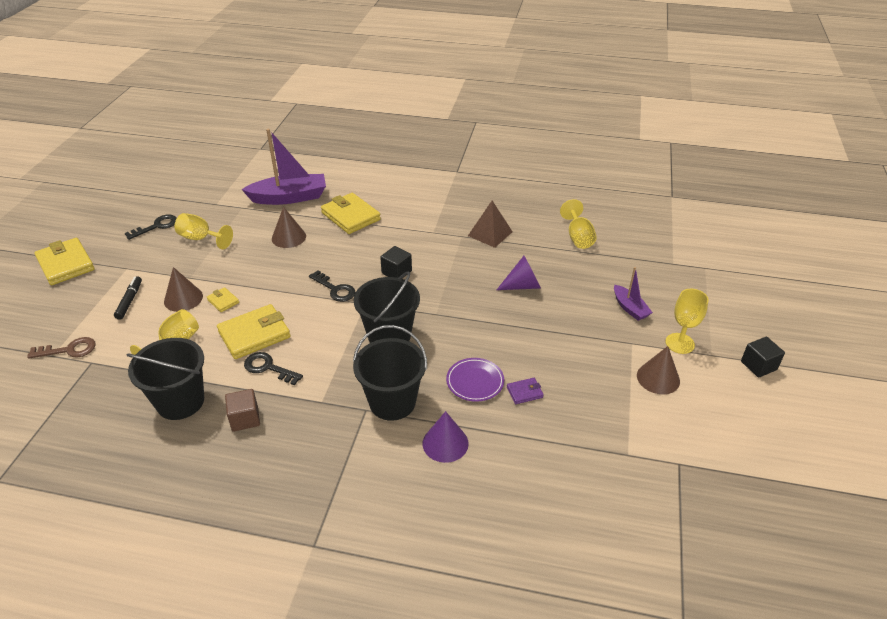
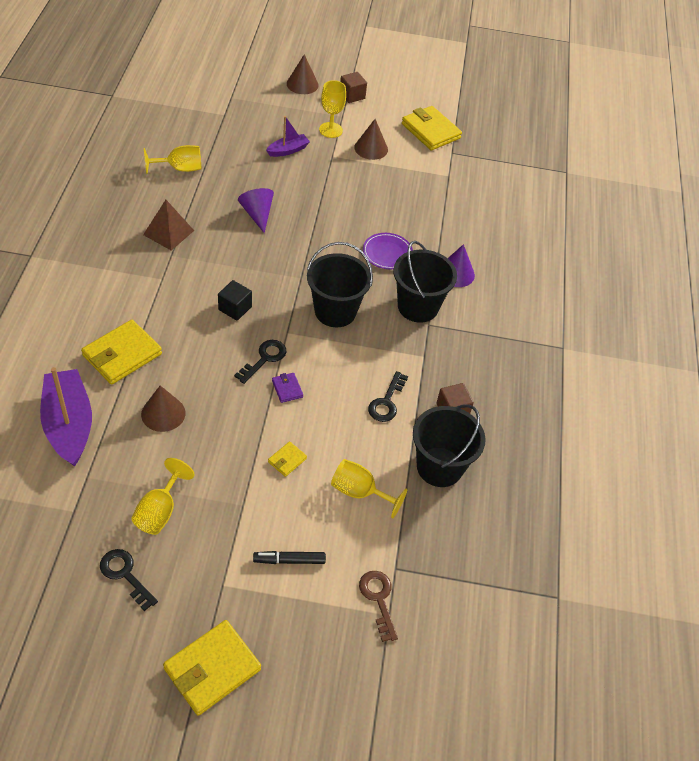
camera: 100 degrees left, 10 degrees up
brown cone [164,267,203,312] -> brown cone moved to [287,54,319,94]
yellow wallet [217,304,291,359] -> yellow wallet moved to [402,106,462,150]
purple wallet [507,378,544,404] -> purple wallet moved to [272,373,303,403]
black cube [741,337,785,378] -> brown cube [340,72,367,103]

